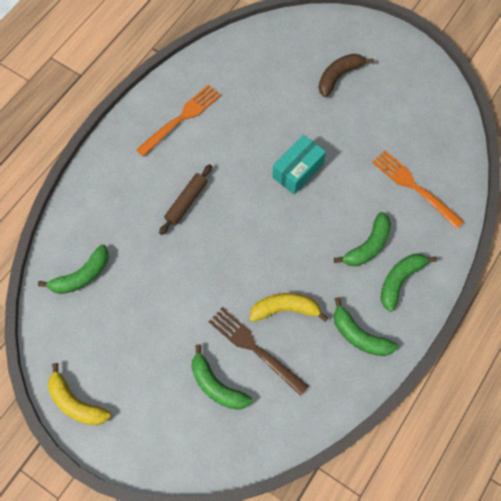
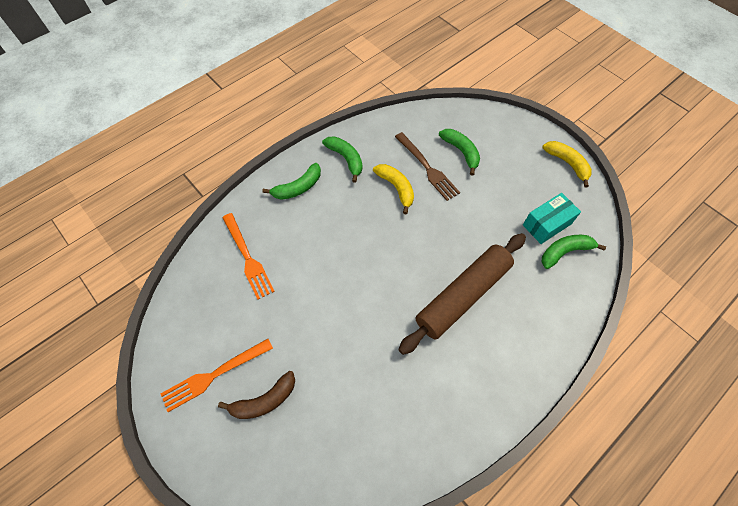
camera: 165 degrees left, 5 degrees down
orange fork [136,84,221,157] -> orange fork moved to [161,339,273,412]
brown rolling pin [159,164,212,235] -> brown rolling pin [398,233,526,355], size x2.05
yellow banana [250,293,328,322] -> yellow banana turned 135 degrees counterclockwise [373,164,414,214]
turquoise box [272,135,326,195] -> turquoise box moved to [523,193,581,244]
green banana [334,212,391,266] -> none

